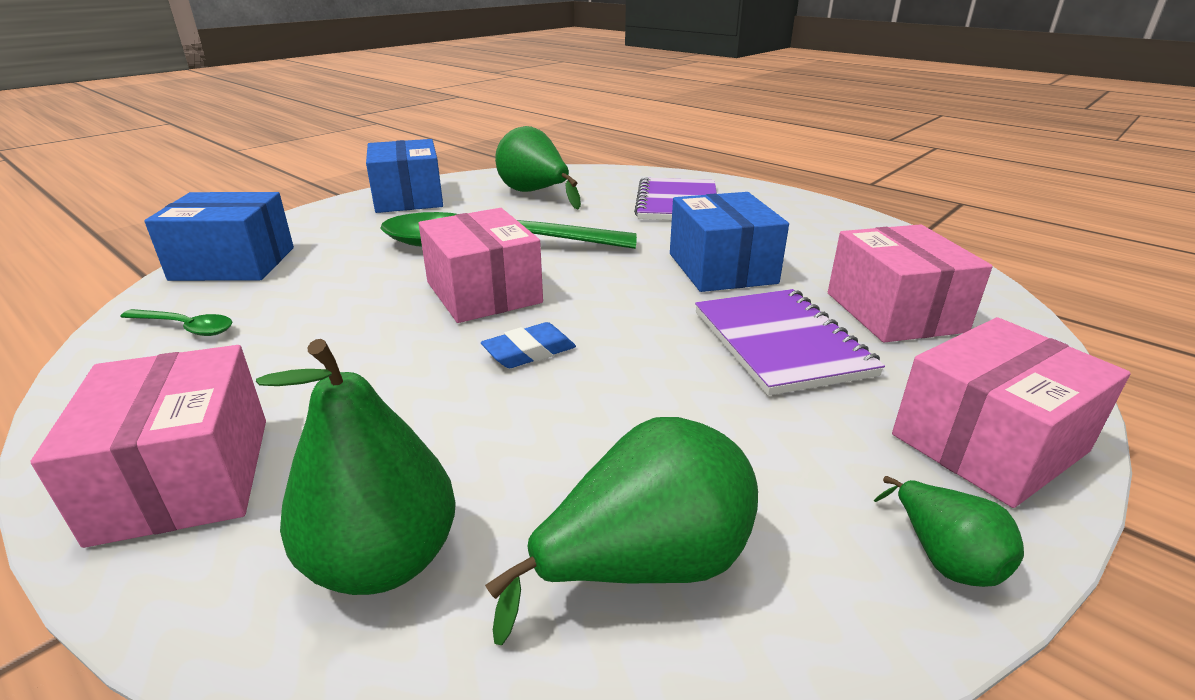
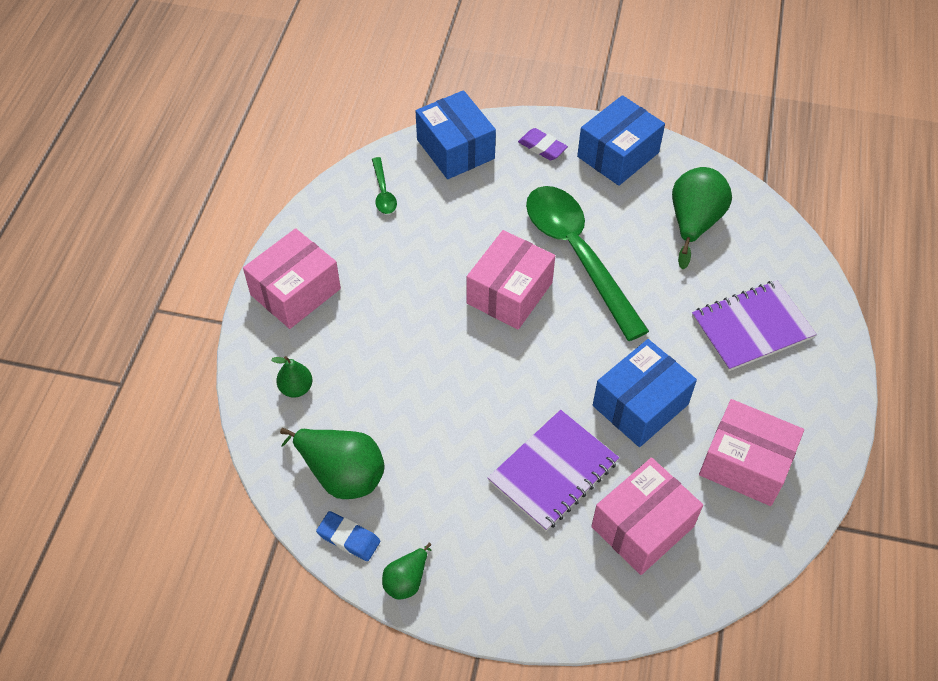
camera: 60 degrees right, 25 degrees up
green pear [256,339,456,595] -> green pear [271,356,312,397], size x0.55
blue eraser [481,322,576,368] -> blue eraser moved to [316,511,380,561]
pink box [892,317,1130,508] -> pink box moved to [699,399,804,506]
none -> purple eraser [518,128,568,160]

